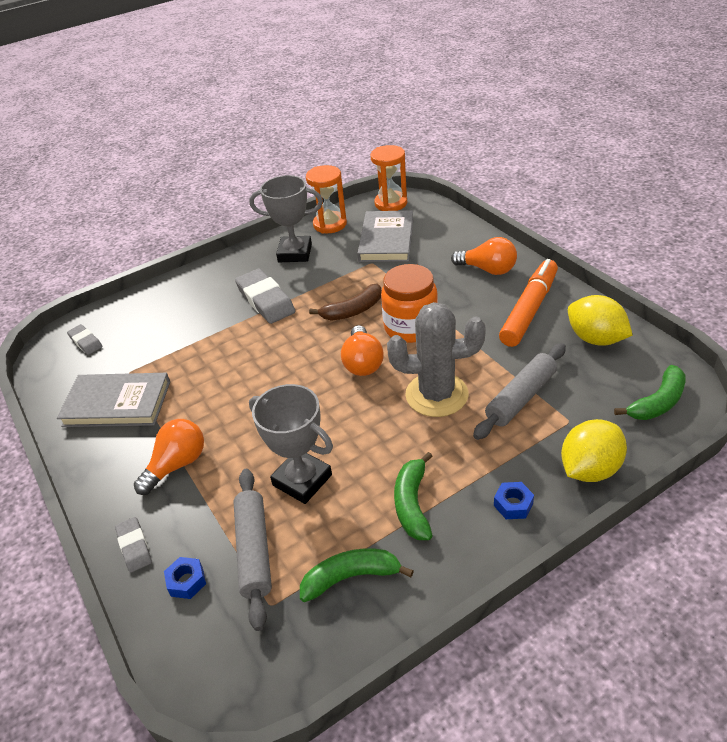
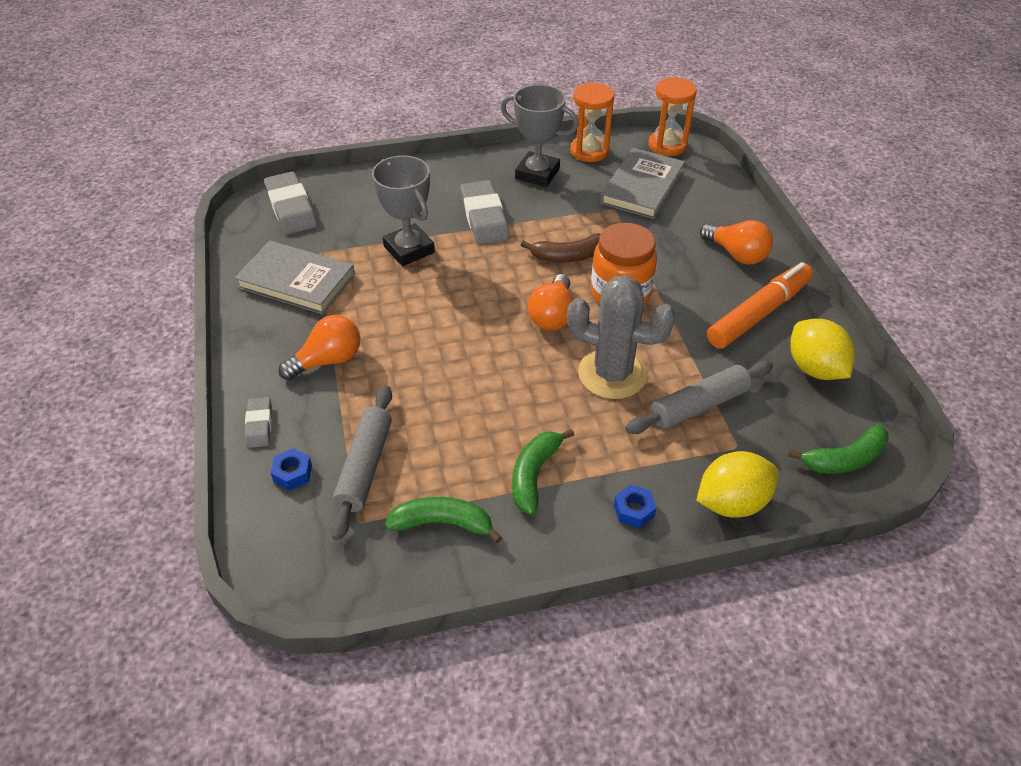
camera: 15 degrees right, 5 degrees up
grey eraser [67,324,103,355] -> grey eraser [264,171,317,235], size x1.84
grey trophy [249,384,333,504] -> grey trophy moved to [372,155,435,266]

